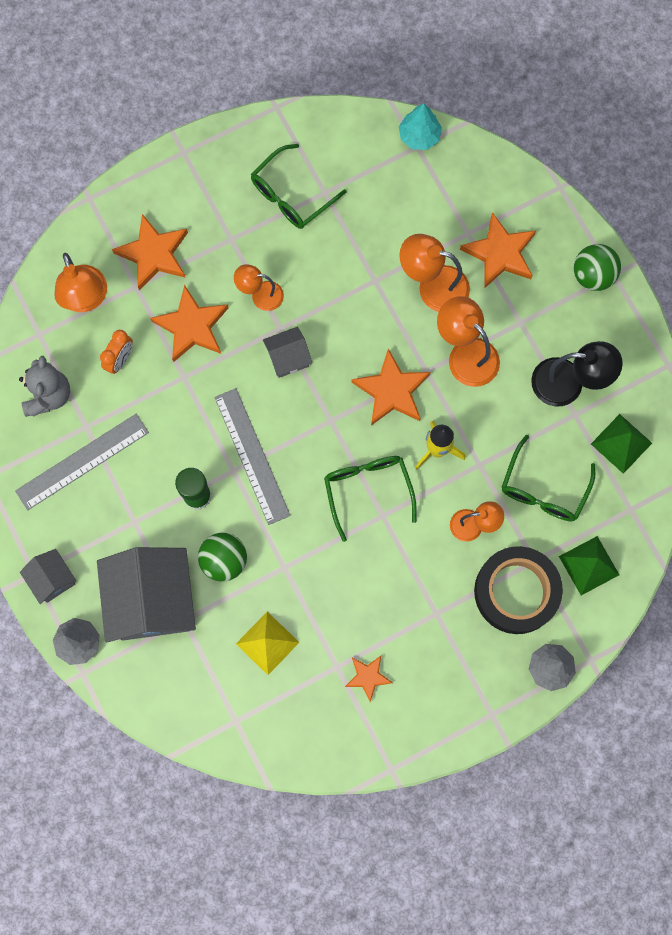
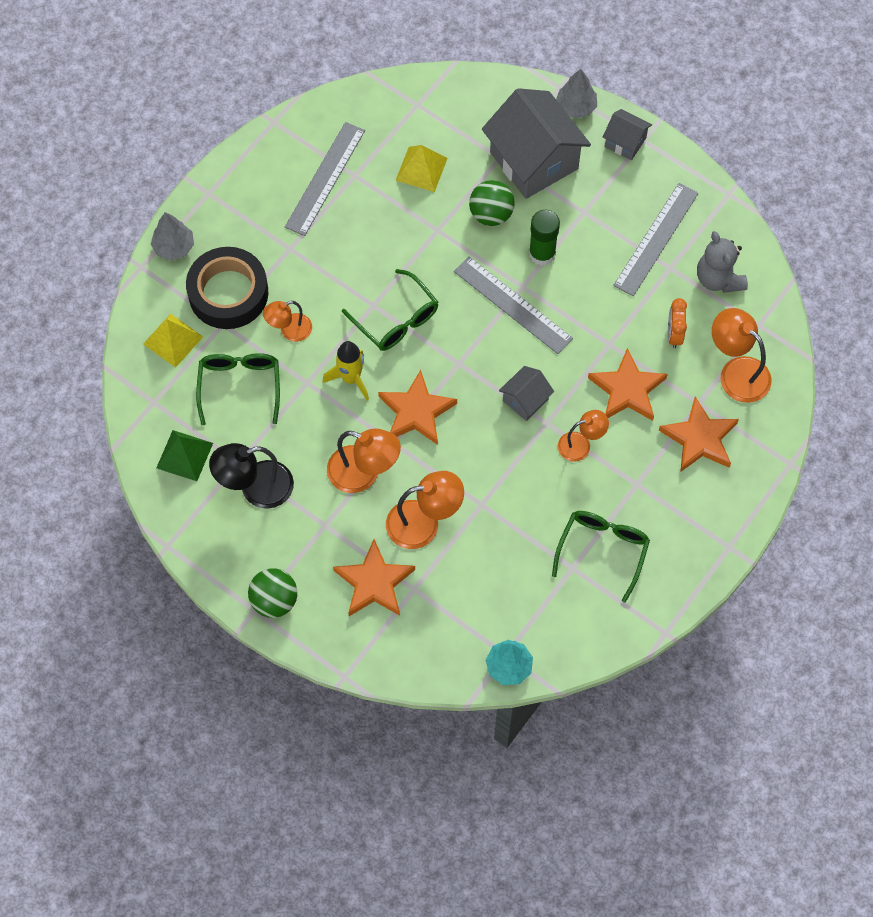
camera: 155 degrees right, 10 degrees down
orange star [345,656,393,702] -> grey ruler [285,122,365,236]
green pyramid [559,536,619,595] -> yellow pyramid [143,314,203,368]

